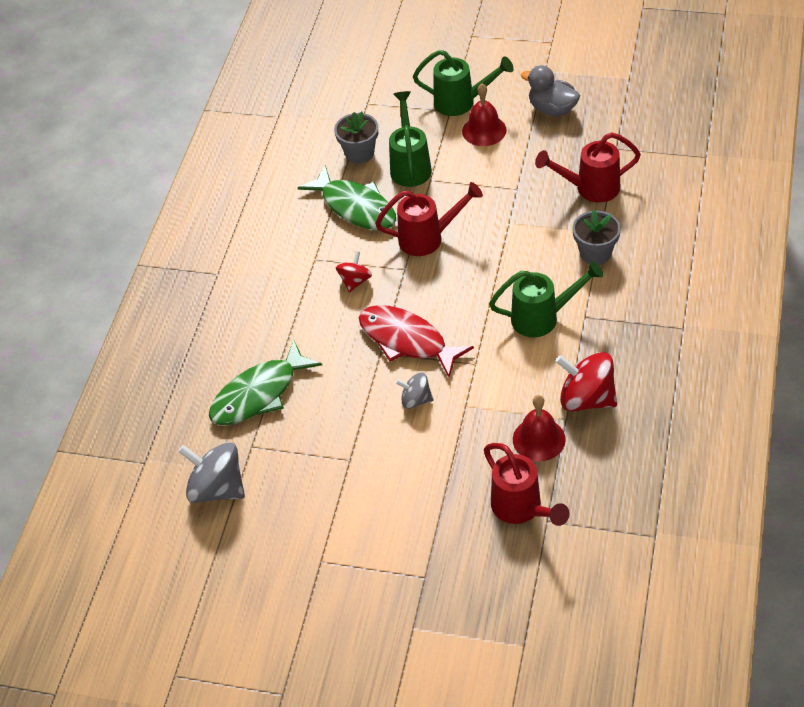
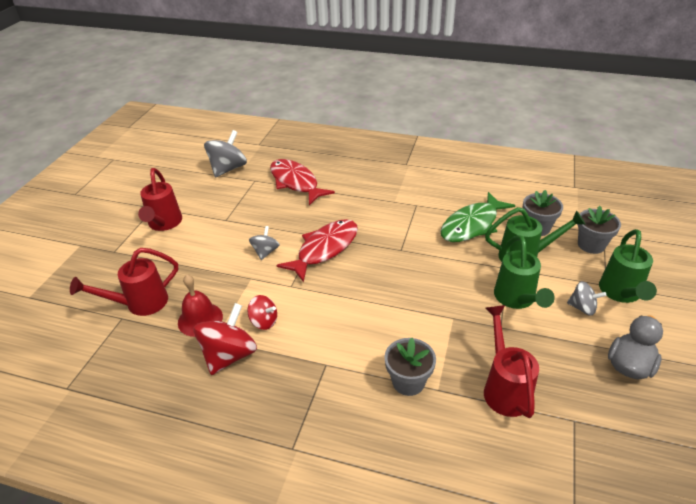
camera: 90 degrees right, 10 degrees down
green fish [209,340,322,425] -> red fish [270,159,335,205]
red spinning top [336,251,372,293] -> red spinning top moved to [247,295,277,330]
red watering can [375,182,483,256] -> red watering can moved to [138,168,182,231]
red bell [462,84,507,146] -> grey spinning top [567,281,606,316]
green watering can [489,261,603,337] -> green watering can moved to [494,235,555,309]
none -> grey flower pot [577,206,621,254]

